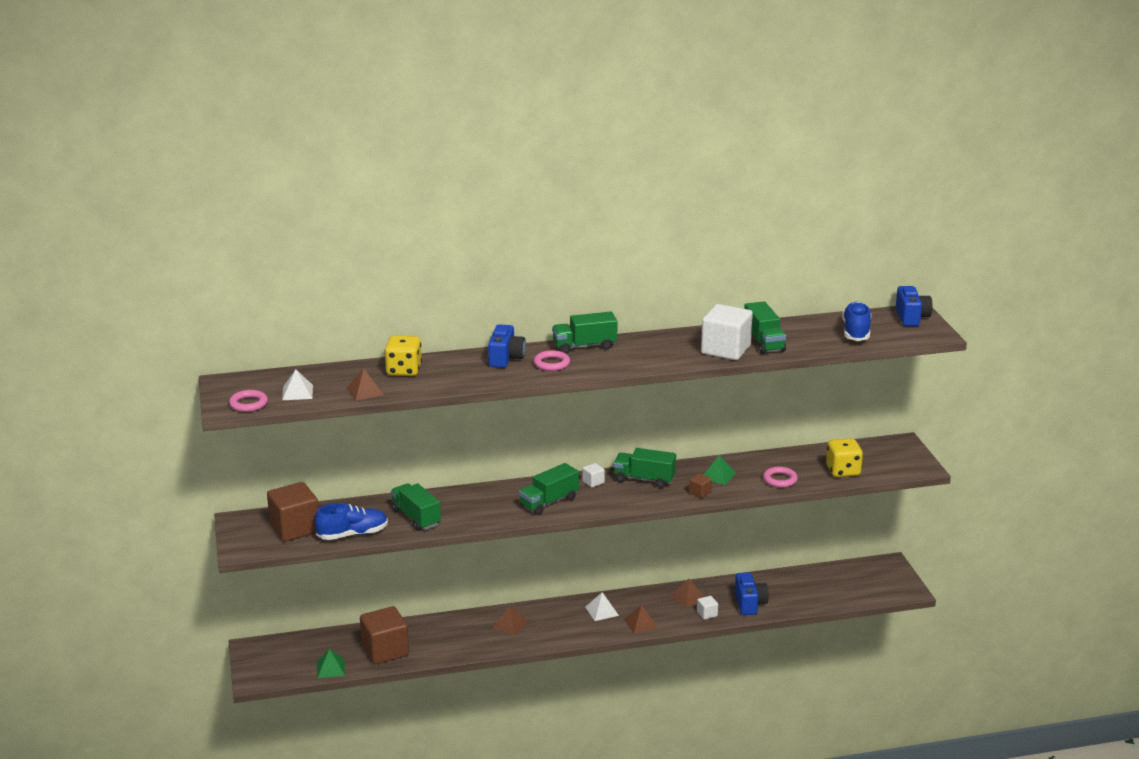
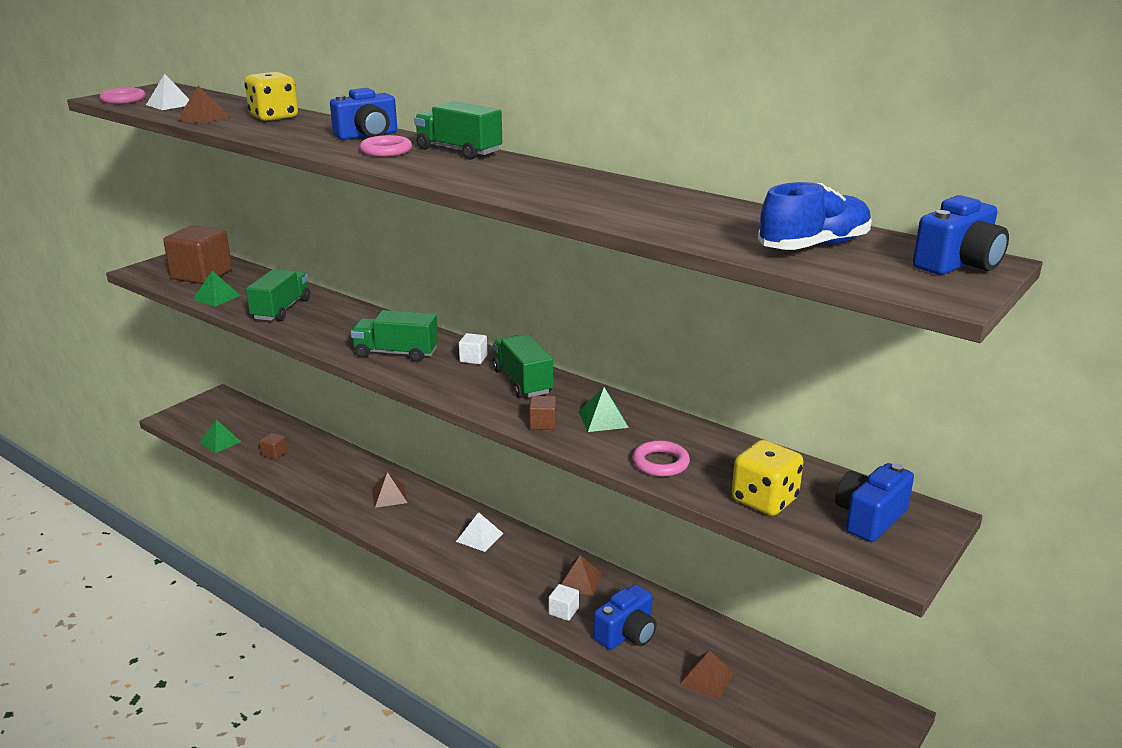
camera: 50 degrees right, 0 degrees up
blue shoe [315,503,388,540] -> green pyramid [193,271,241,307]
brown cube [360,606,409,664] -> brown cube [260,433,287,460], size x0.43
brown pyramid [624,604,658,634] -> brown pyramid moved to [680,650,734,700]
white cube [701,304,753,360] -> none
green truck [744,301,786,354] -> none
none -> blue camera [835,463,914,542]

